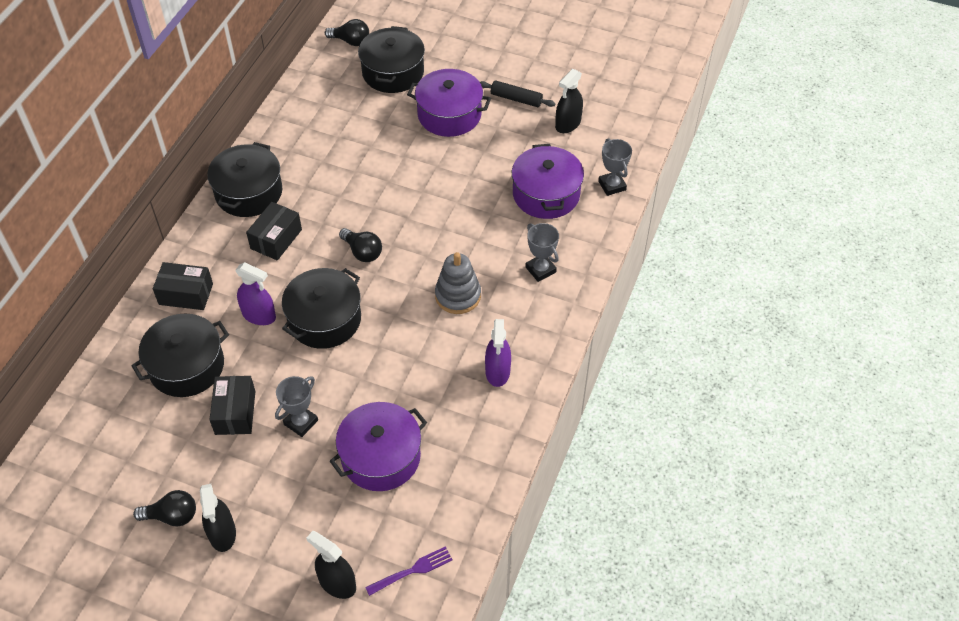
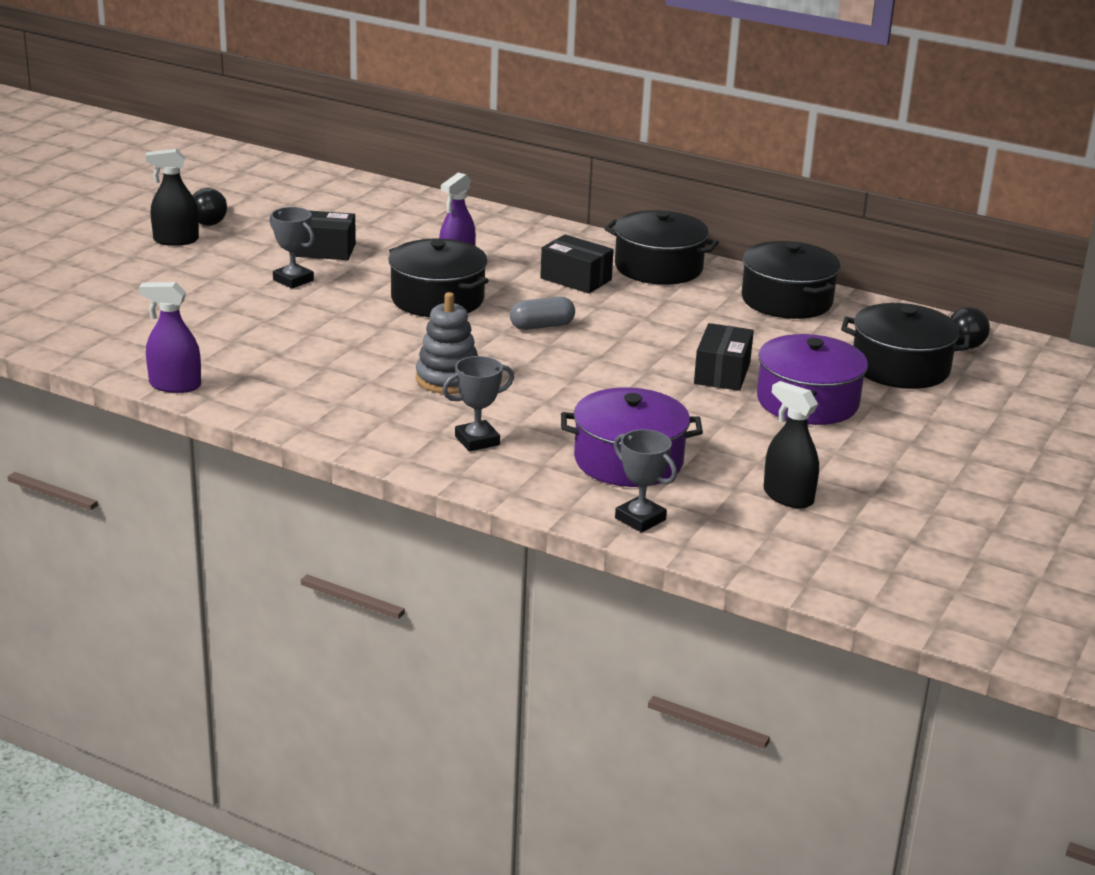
camera: 95 degrees right, 25 degrees down
black pot [131,314,229,397] -> black pot moved to [741,241,840,319]
black box [153,262,213,310] -> black box moved to [694,323,754,391]
black spray bottle [306,531,356,599] -> none
purple pot [330,402,427,491] -> none
black light bulb [339,228,382,262] -> grey capsule [510,297,575,330]
purple fork [365,546,453,596] -> none
black rolling pin [480,80,555,107] -> none
purple spray bottle [485,319,511,387] -> purple spray bottle moved to [139,282,201,393]
grey trophy [598,138,632,196] -> grey trophy turned 60 degrees clockwise [614,429,677,533]

